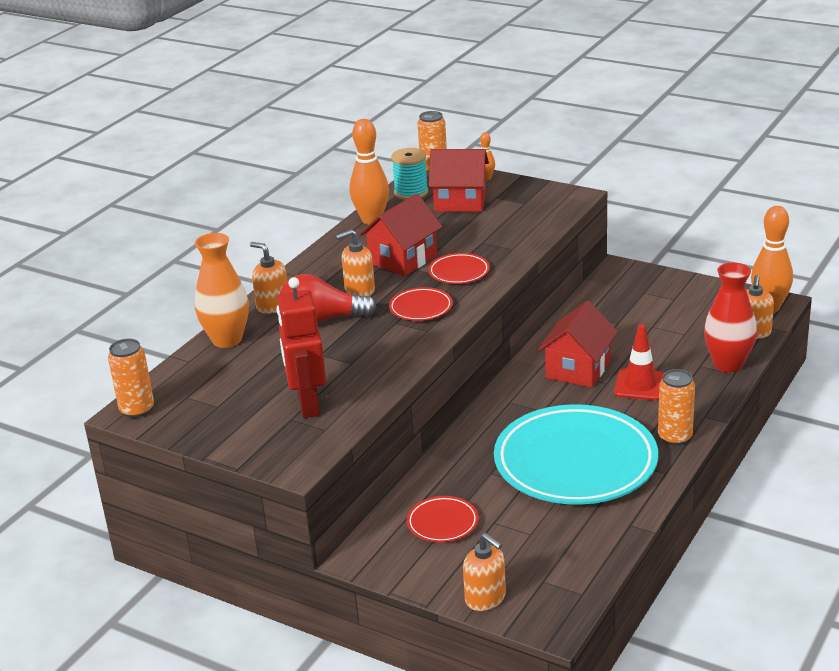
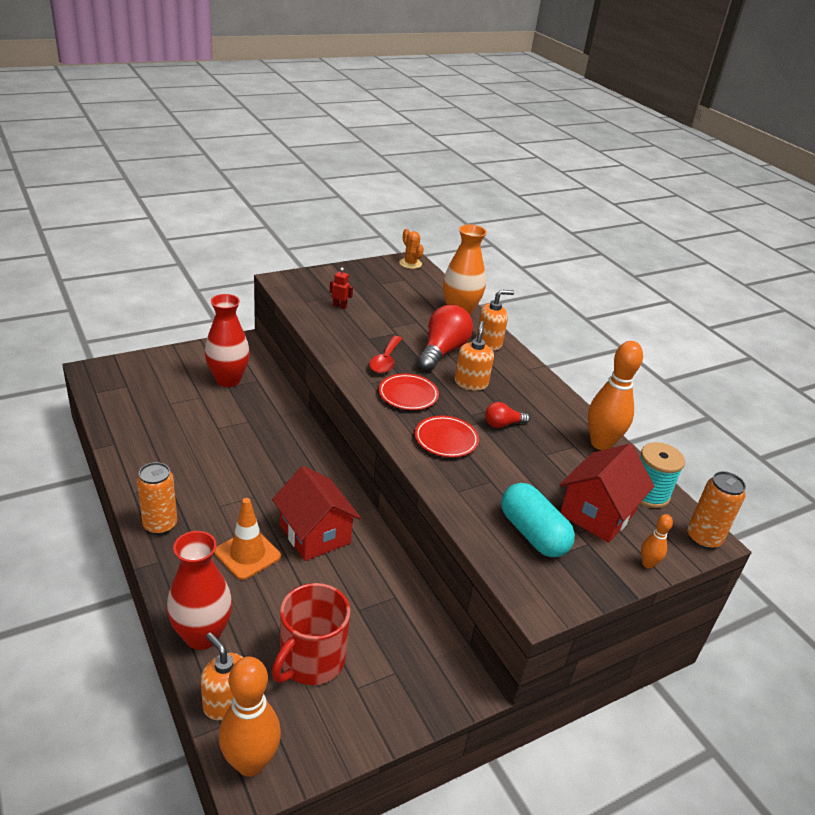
camera: 115 degrees right, 5 degrees up
orange can [108,339,154,418] -> orange cactus [399,229,424,269]
red robot [276,277,326,418] -> red robot [330,268,353,309], size x0.40
red house [359,194,443,276] -> red light bulb [485,402,530,428]
red plate [407,496,478,543] -> red vase [205,294,250,387]
orange soap dispenser [463,533,506,611] -> none
turquoise plate [494,404,658,505] -> none
red traffic cone [614,324,664,401] -> orange traffic cone [214,498,281,580]
none -> red mug [272,583,350,685]
none -> red spoon [369,336,402,373]
none -> turquoise capsule [501,483,575,557]

